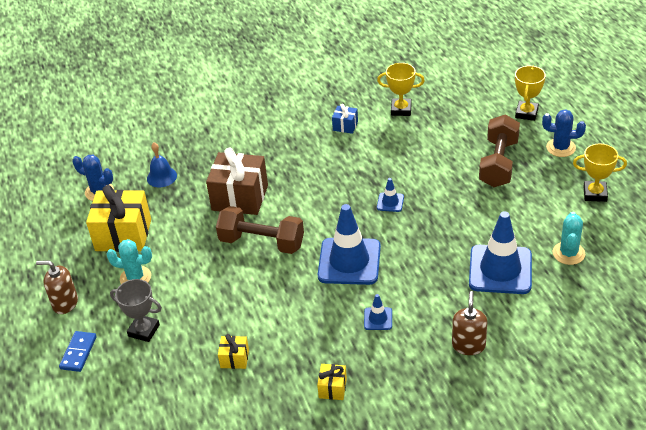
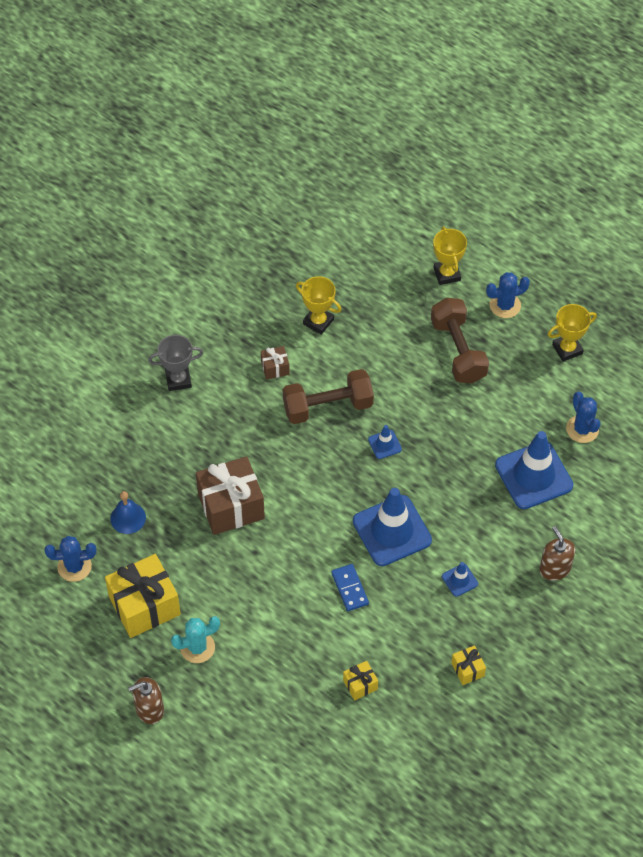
camera: 35 degrees left, 15 degrees up
blue domino [59,331,97,372] -> blue domino moved to [331,564,369,611]
grey trophy [110,279,162,342] -> grey trophy moved to [148,335,203,391]
brown dumbbell [216,206,304,254] -> brown dumbbell moved to [283,369,374,424]
blue gift [332,104,358,134] -> brown gift [261,346,290,380]
yellow trophy [377,63,425,116] -> yellow trophy turned 60 degrees clockwise [296,276,341,335]
turquoise cactus [553,212,585,265] -> blue cactus [566,392,601,443]

